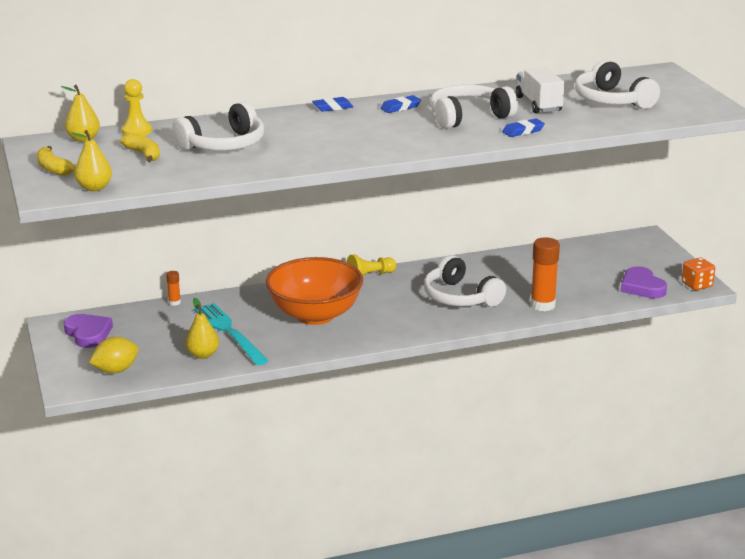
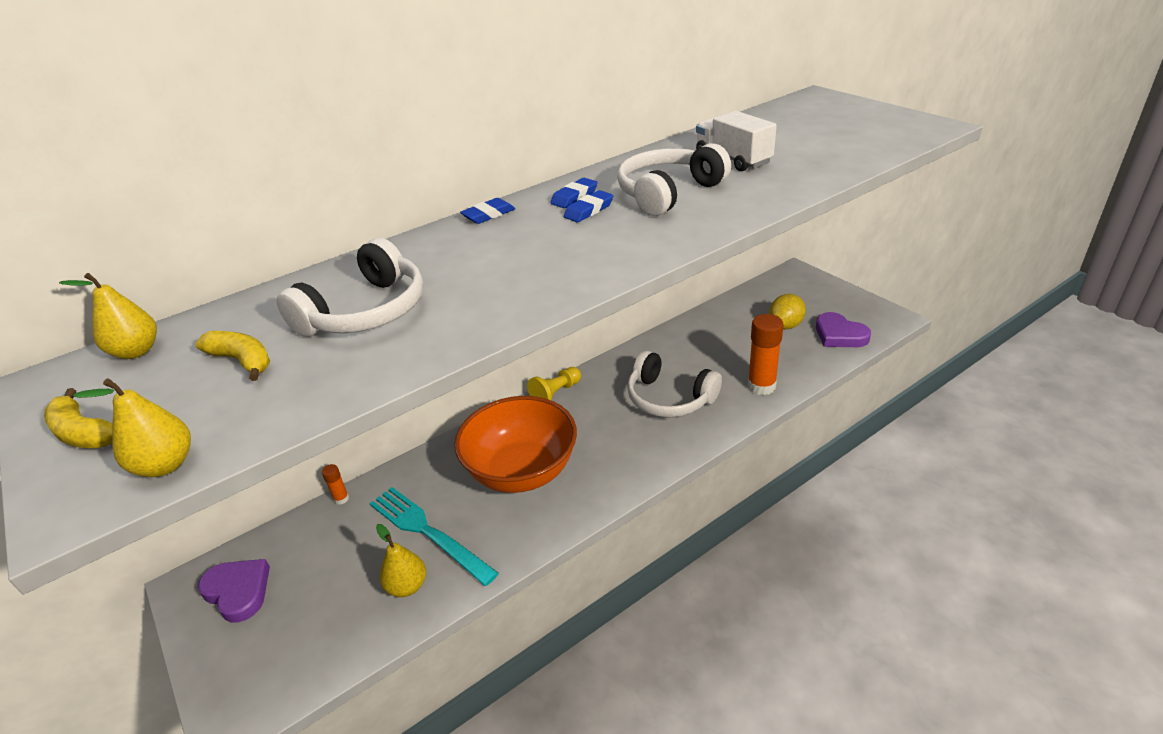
camera: 15 degrees left, 10 degrees up
yellow lemon [89,337,138,373] -> yellow lemon moved to [769,294,806,330]
yellow pawn [122,79,152,136] -> none
blue eraser [502,119,545,137] -> blue eraser moved to [564,190,613,223]
white headphones [575,60,660,109] -> none
orange dice [682,258,715,290] -> none

